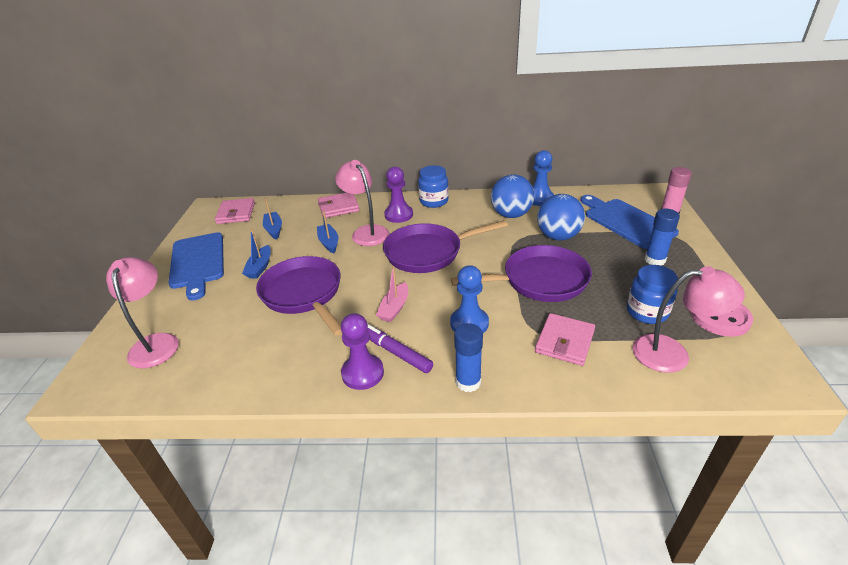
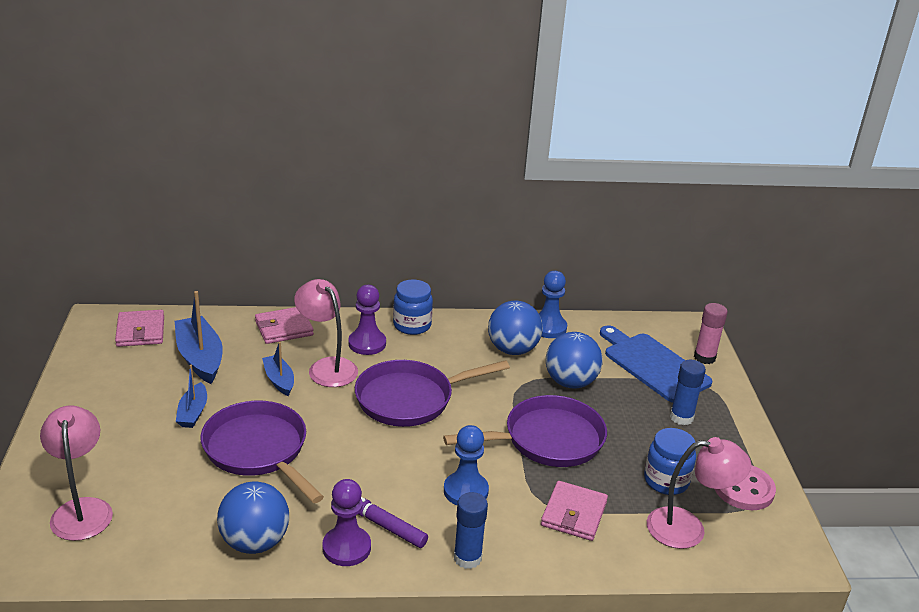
camera: 10 degrees left, 5 degrees down
blue cutting board [169,232,224,300] -> none
blue boat [263,198,282,240] -> blue boat [175,291,223,384], size x1.70
pink boat [376,266,408,322] -> none
none -> blue ball [217,481,289,554]

